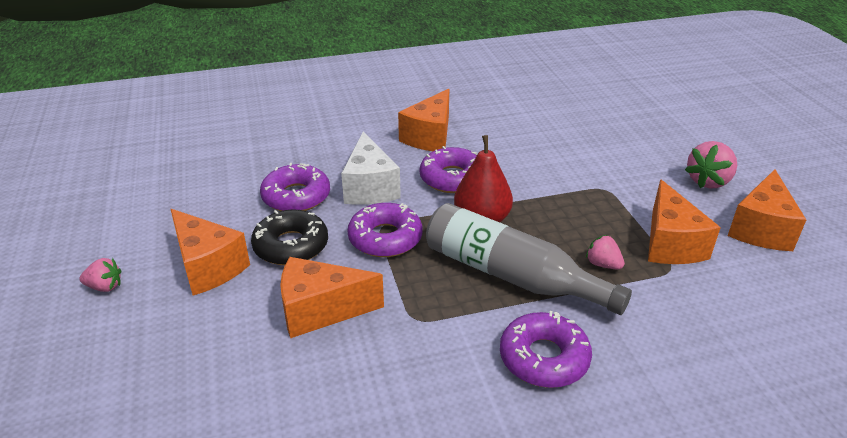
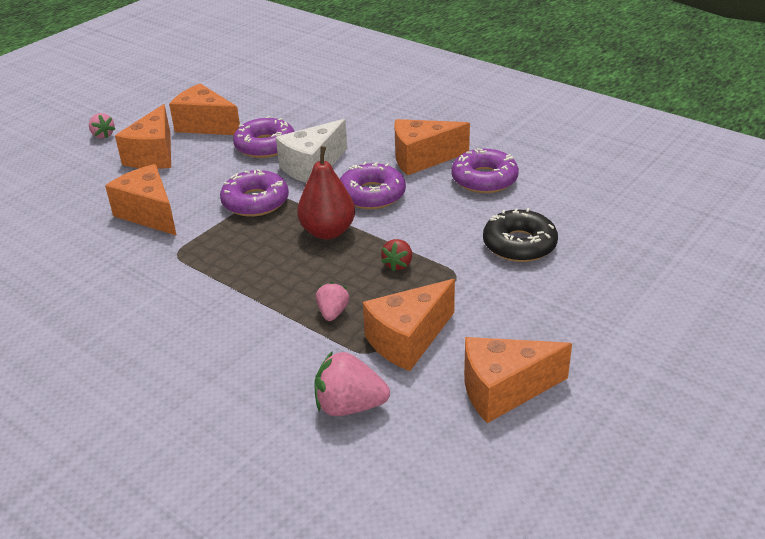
camera: 55 degrees right, 0 degrees up
black donut [251,209,328,265] -> black donut moved to [483,208,558,262]
grey bottle [426,203,632,315] -> none
purple donut [500,311,592,388] -> purple donut moved to [451,148,519,193]
pink strawberry [685,141,737,189] -> pink strawberry moved to [314,351,390,416]
none -> orange cheese [169,83,240,135]
none -> red strawberry [381,239,412,271]

